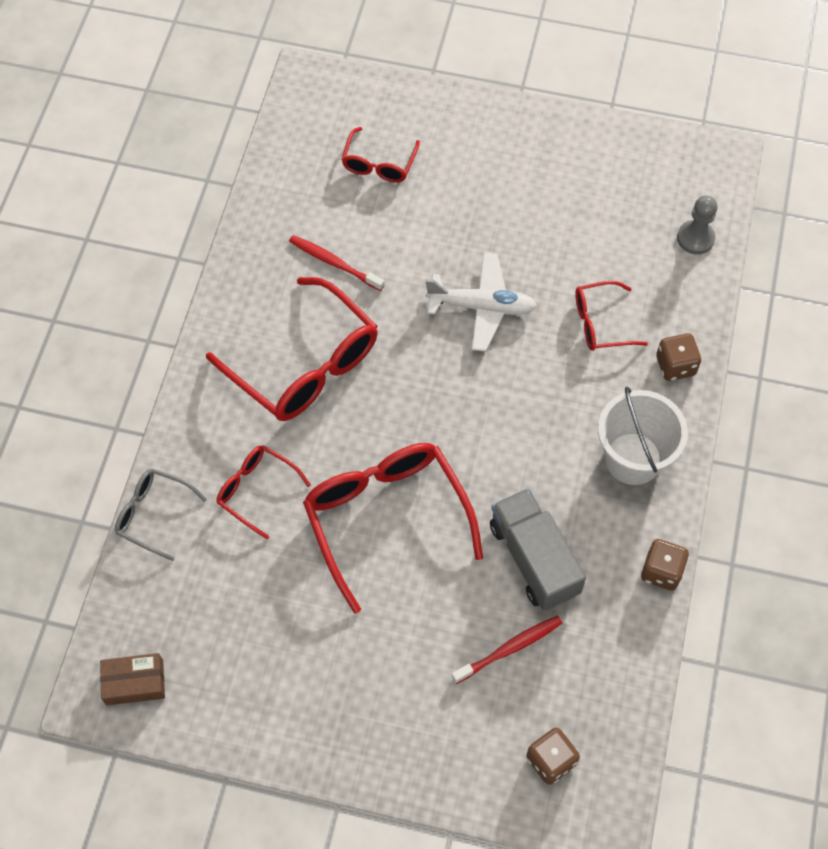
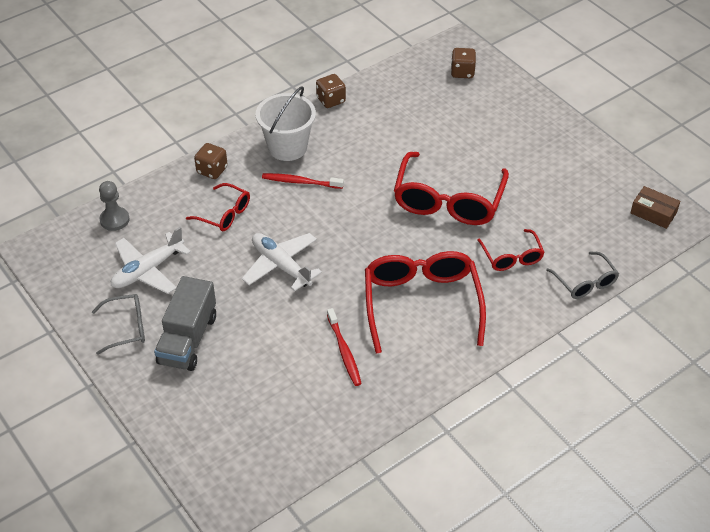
camera: 140 degrees left, 15 degrees down
red glasses [341,127,420,183] -> none
red toothbrush [452,615,562,684] -> red toothbrush moved to [262,173,344,189]
grey truck [490,488,586,611] -> grey truck moved to [154,276,216,371]
none -> grey glasses [92,294,145,355]
none -> white plane [111,227,191,294]

